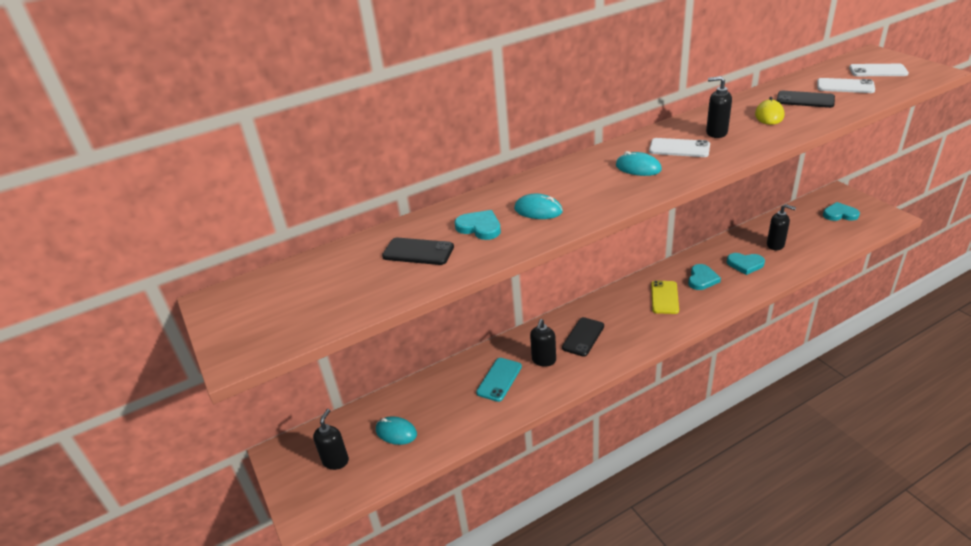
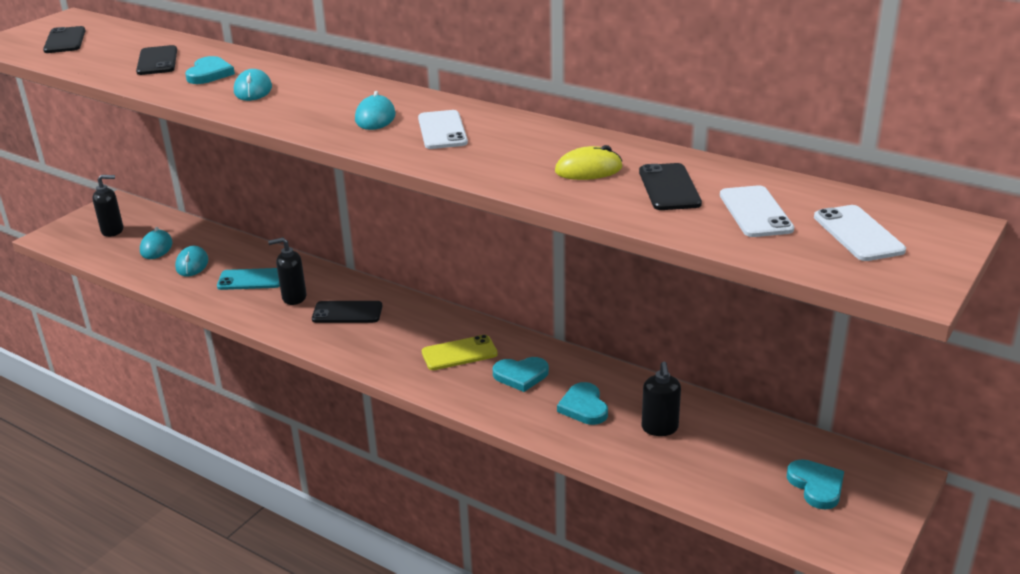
camera: 60 degrees right, 5 degrees down
black soap dispenser [706,76,732,138] -> none
none -> black phone [43,26,86,53]
none -> turquoise mouse [175,246,208,277]

